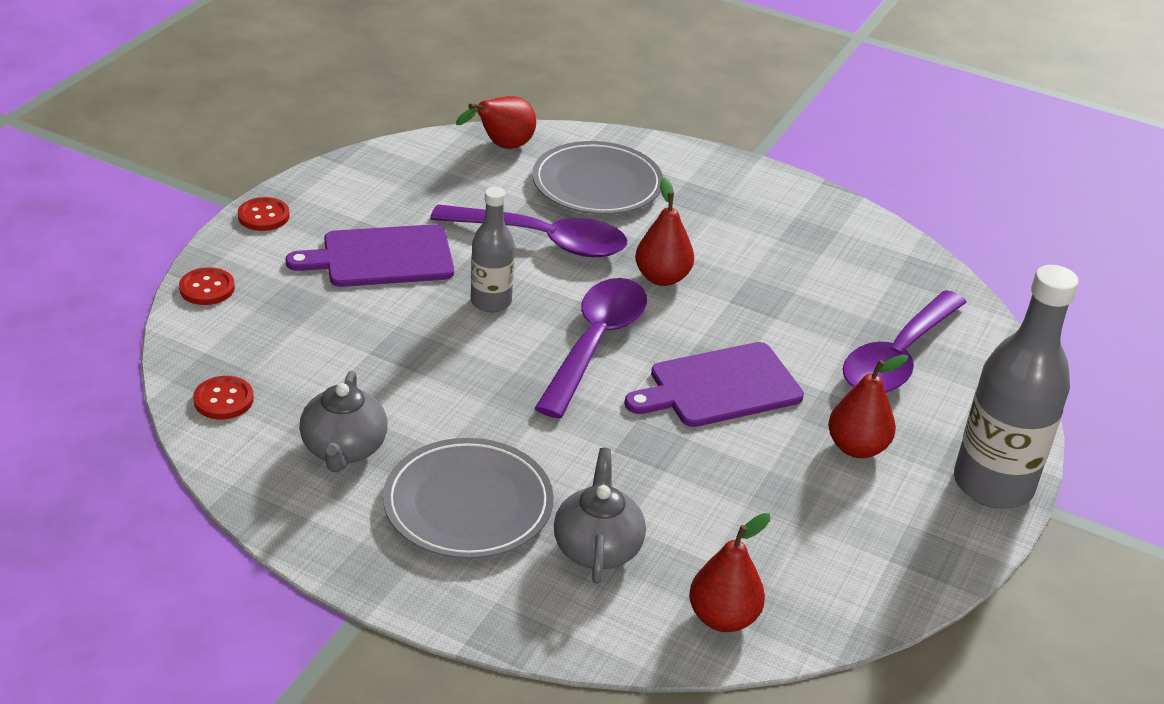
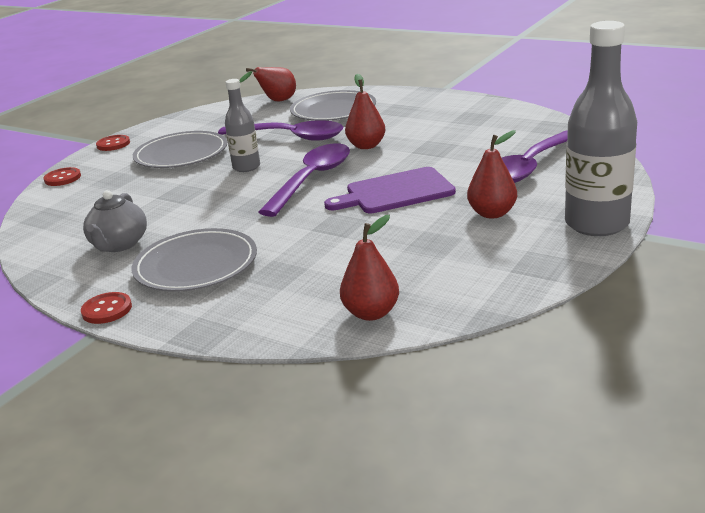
camera: 10 degrees right, 10 degrees down
red button [193,376,254,419] -> red button moved to [81,292,132,324]
purple cutting board [286,224,454,287] -> grey plate [133,131,227,168]
grey teapot [554,448,646,584] -> none

